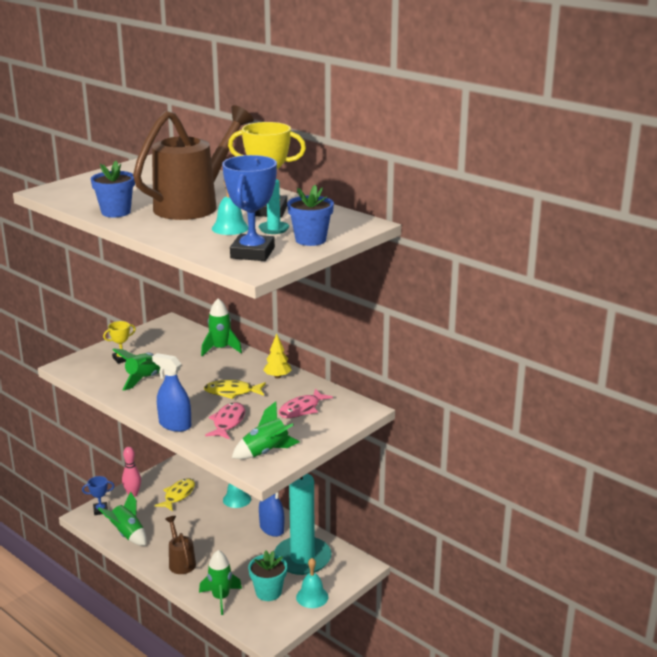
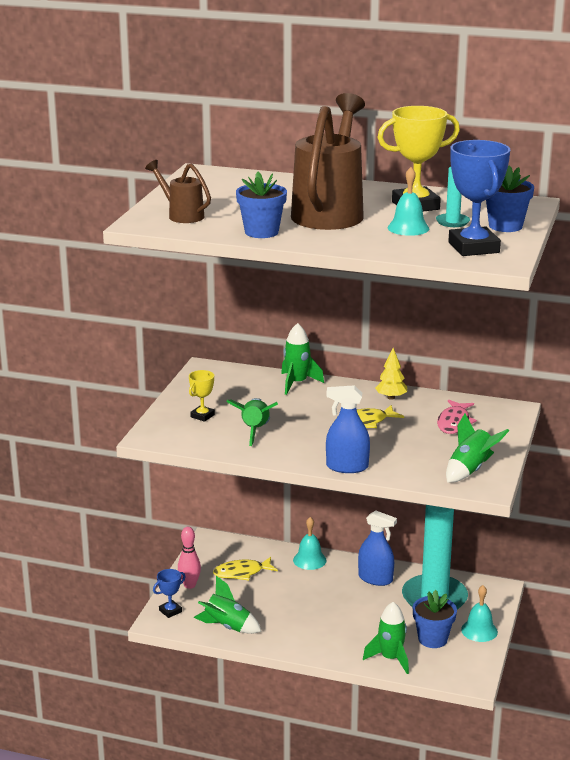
camera: 25 degrees left, 0 degrees up
yellow fish [155,478,195,511] -> yellow fish turned 105 degrees counterclockwise [213,557,278,580]
brown watering can [165,516,196,574] -> brown watering can moved to [145,160,211,223]
pink fish [205,402,245,439] -> none
turquoise flower pot [248,551,287,601] -> blue flower pot [413,590,457,648]

